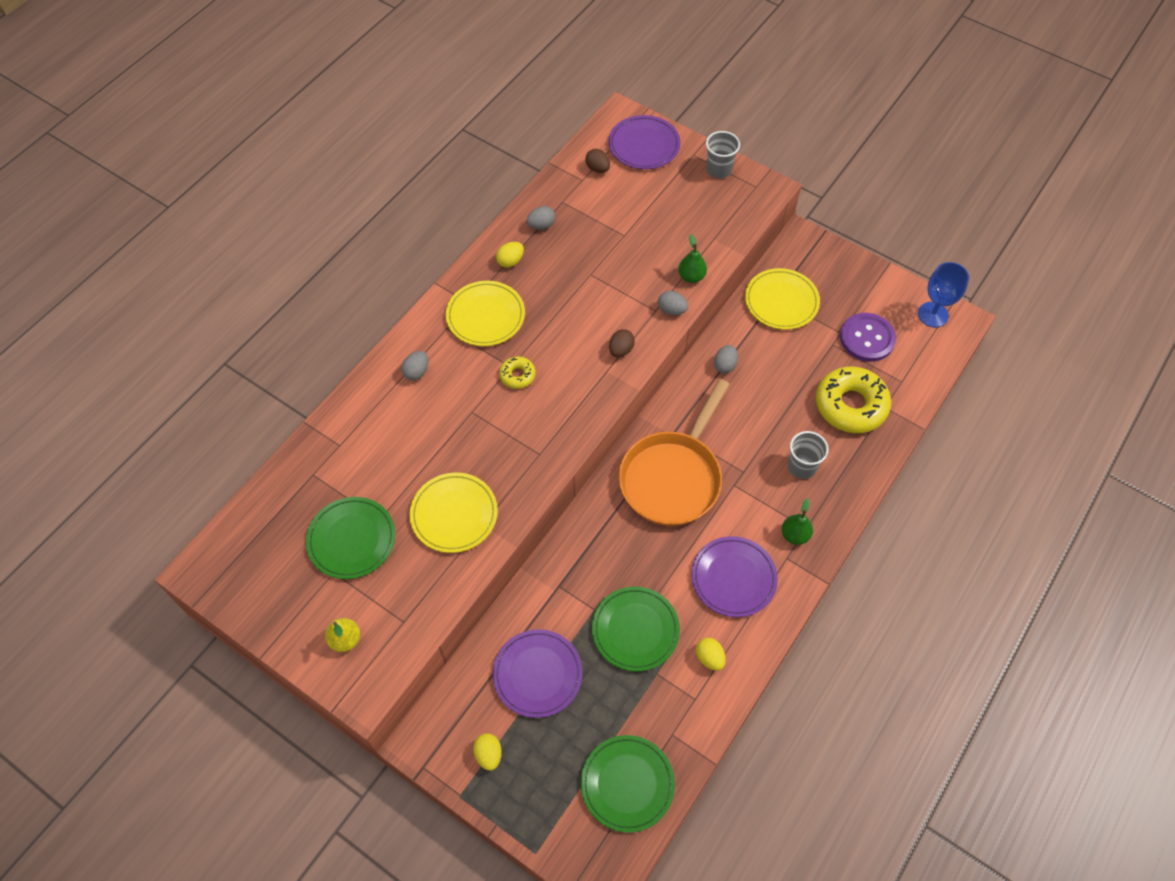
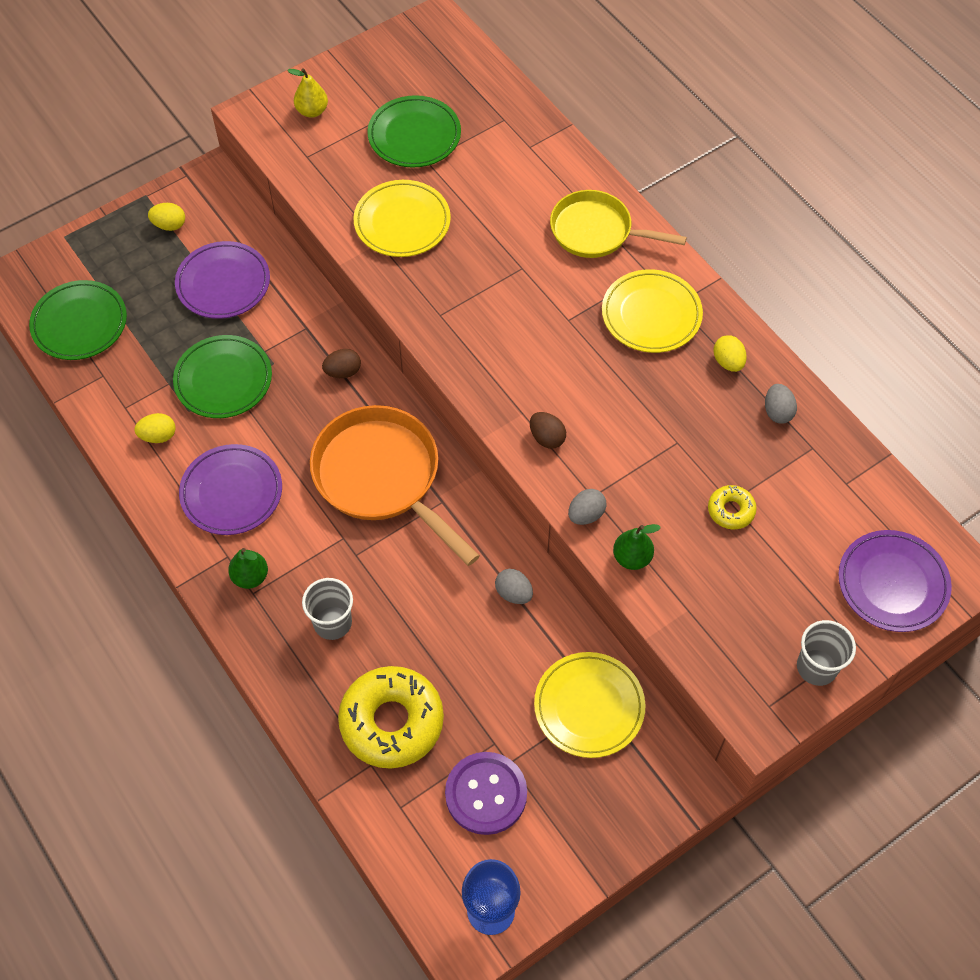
camera: 110 degrees right, 0 degrees up
grey egg [401,351,428,380] -> yellow pan [550,190,687,258]
yellow donut [499,356,536,389] -> yellow donut moved to [708,485,757,529]
brown egg [585,149,610,173] -> brown egg moved to [322,349,361,378]

